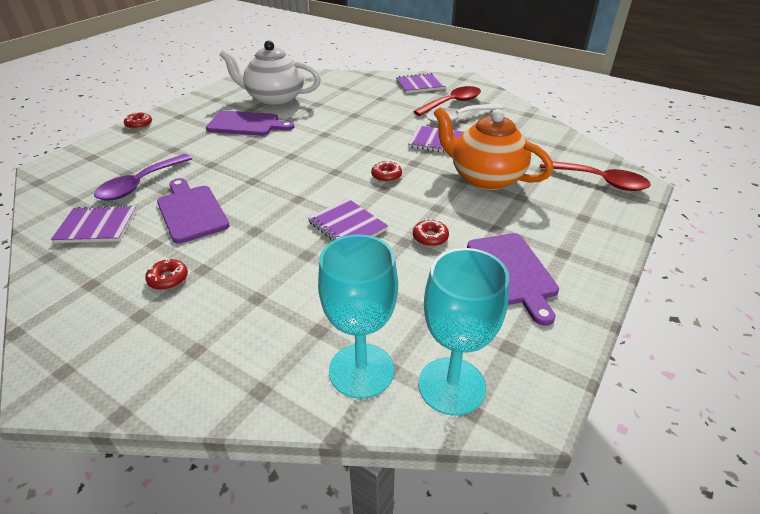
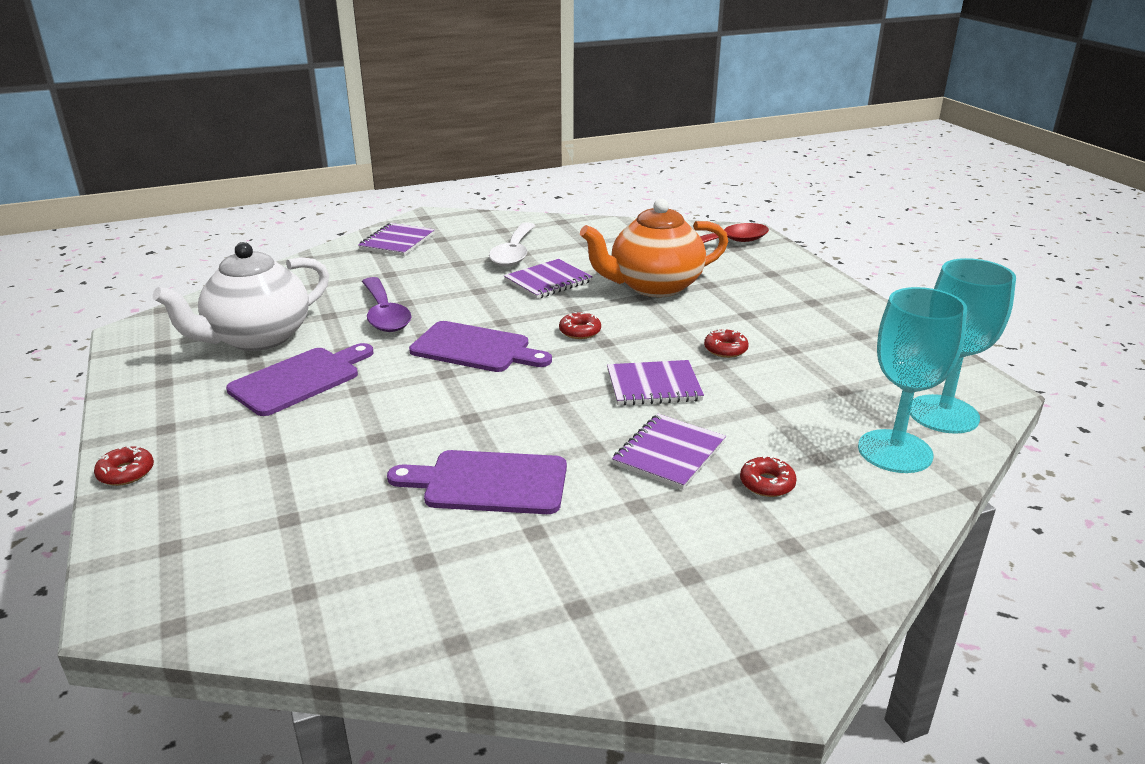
camera: 55 degrees left, 10 degrees down
purple notebook [51,205,137,243] -> purple notebook moved to [612,414,726,490]
purple spoon [94,154,192,200] -> purple spoon moved to [362,277,412,332]
red donut [145,258,188,290] -> red donut moved to [740,455,797,497]
red spoon [413,86,481,116] -> none
purple cutting board [467,233,559,326] -> purple cutting board moved to [409,321,552,372]

